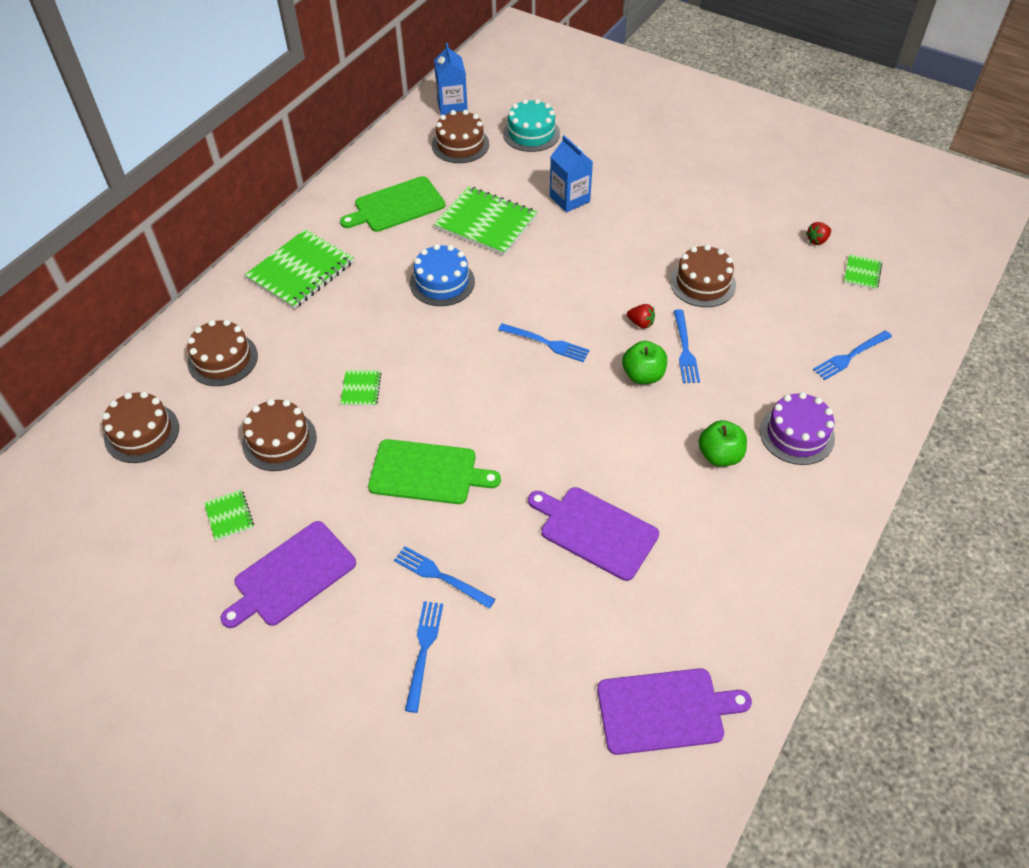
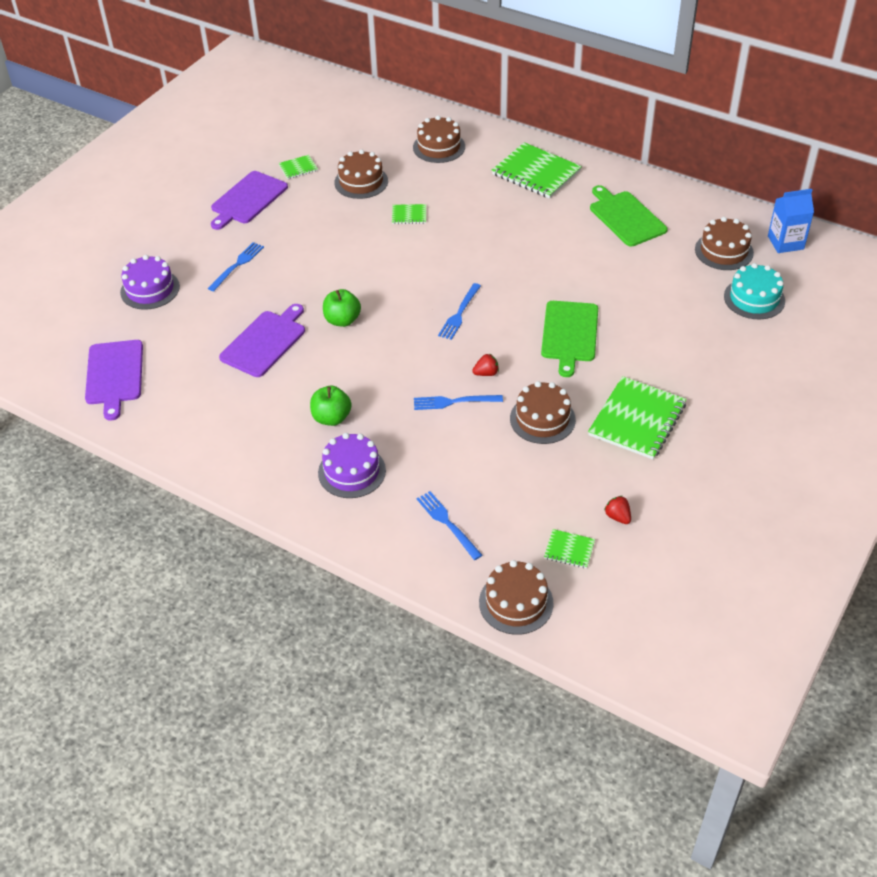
camera: 90 degrees right, 5 degrees down
brown cake [102,391,179,463] -> brown cake moved to [479,560,554,635]
purple cutting board [221,521,356,628] -> purple cutting board turned 105 degrees counterclockwise [211,171,288,230]
green cutting board [368,439,501,504] -> green cutting board moved to [541,301,598,377]
blue fork [405,601,443,713] -> none
blue cake [410,244,475,306] -> none
green notebook [434,186,537,255] -> green notebook moved to [588,376,687,459]
blue carton [550,135,593,213] -> none
green apple [622,341,667,384] -> green apple moved to [323,289,361,327]
red strawberry [627,304,655,328] -> red strawberry turned 135 degrees counterclockwise [472,354,499,376]
none -> purple cake [120,255,180,310]

